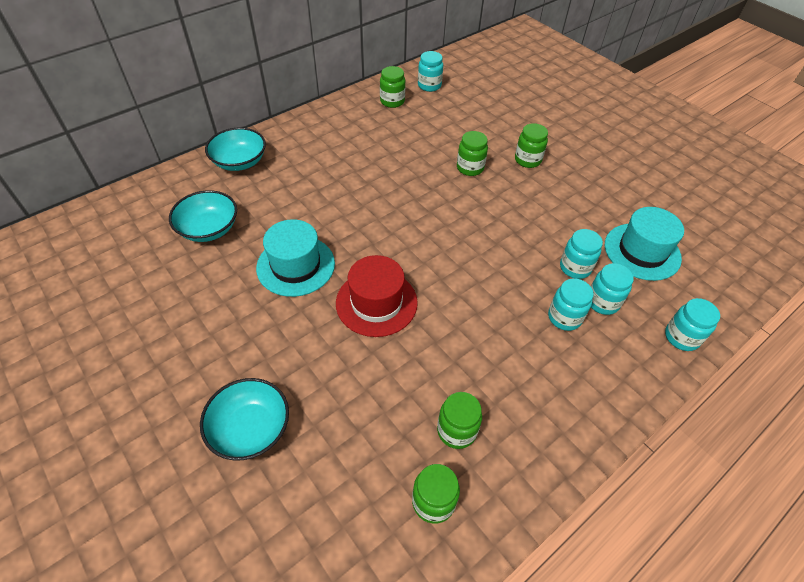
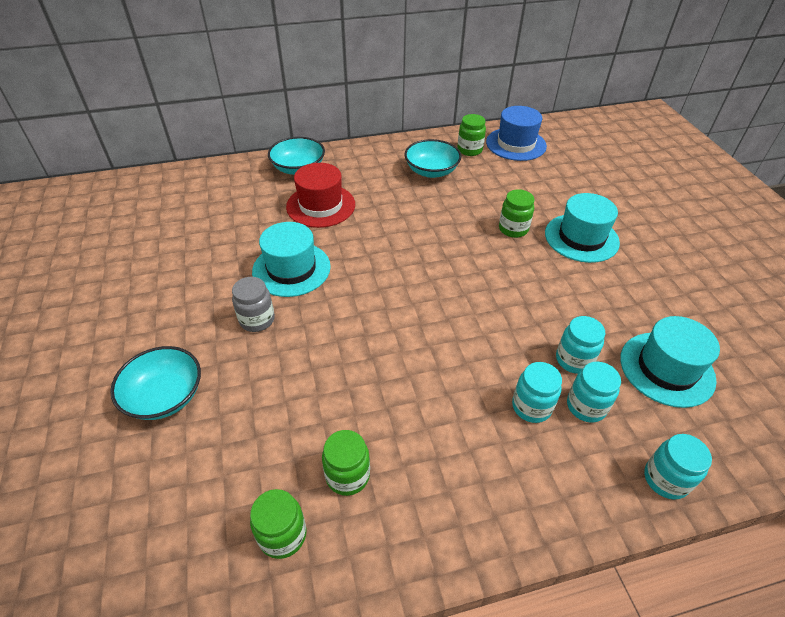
camera: 25 degrees right, 5 degrees down
turquoise bowl [169,190,237,242] -> turquoise bowl moved to [405,139,462,178]
red hat [336,255,418,337] -> red hat moved to [286,163,355,228]
turquoise jar [418,51,443,92] -> blue hat [486,106,547,161]
green jar [515,123,548,168] -> turquoise hat [545,193,620,263]
none -> grey jar [232,277,275,332]

